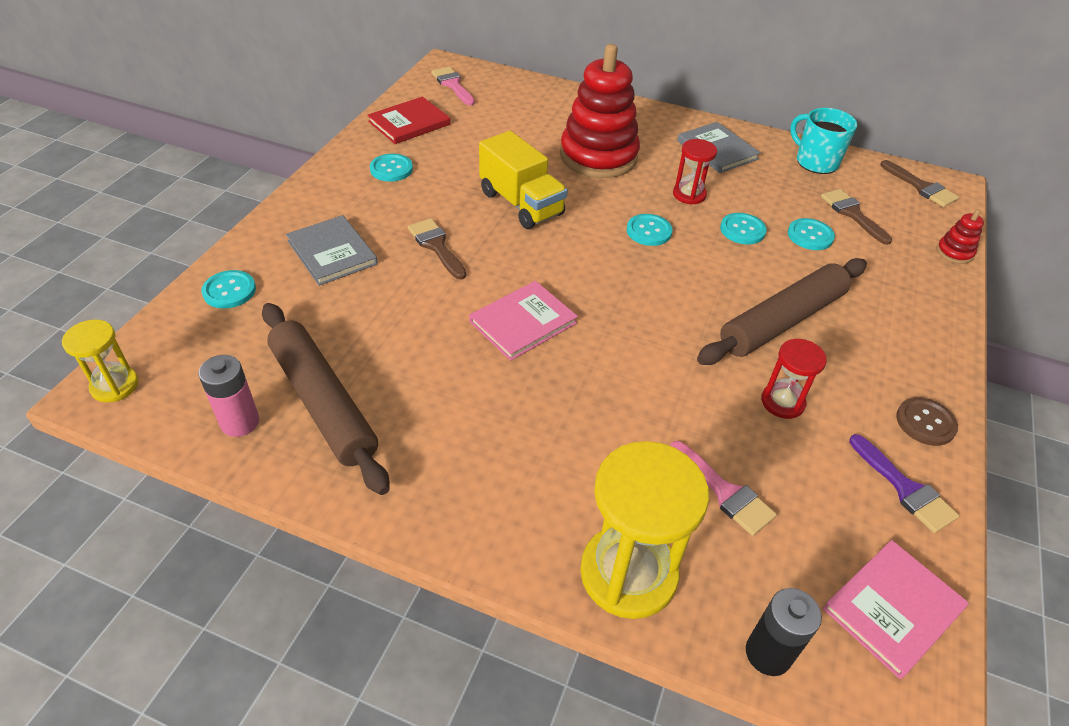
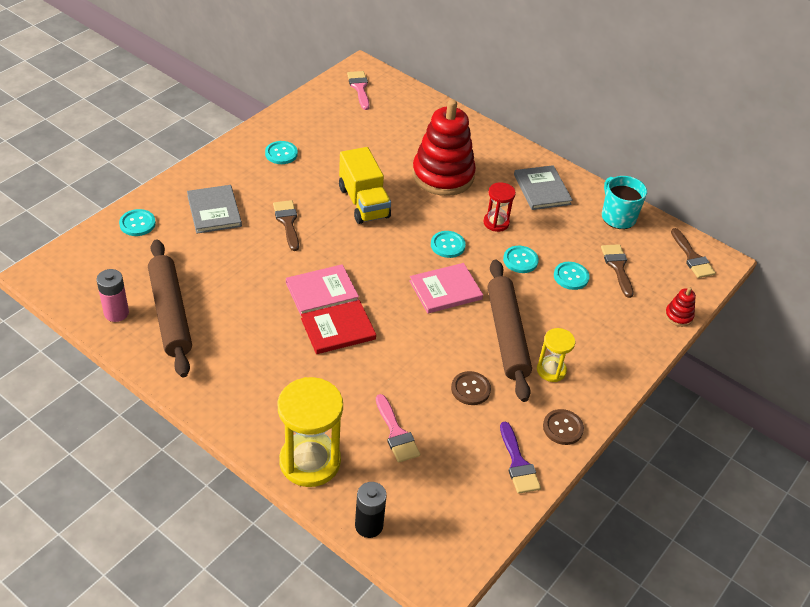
camera: 15 degrees right, 0 degrees up
yellow hourglass [62,319,138,403] -> yellow hourglass moved to [537,328,575,382]
red book [368,97,450,144] -> red book moved to [301,300,376,354]
brown rolling pin [697,258,867,365] -> brown rolling pin turned 75 degrees counterclockwise [488,259,532,402]
red hourglass [761,339,827,419] -> brown button [451,371,491,405]
pink book [823,540,969,679] -> pink book moved to [409,263,483,314]

